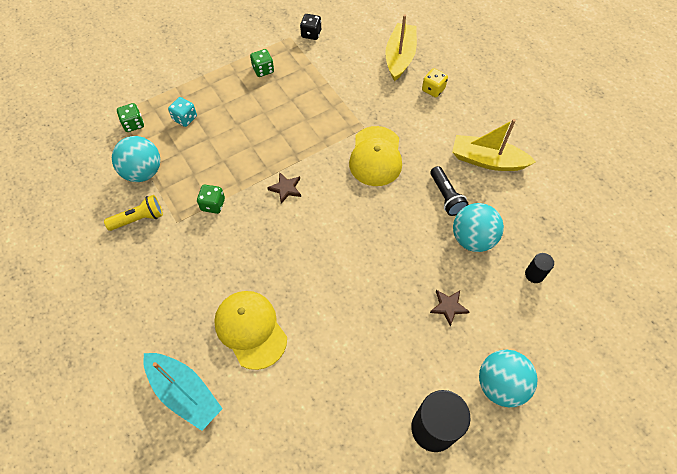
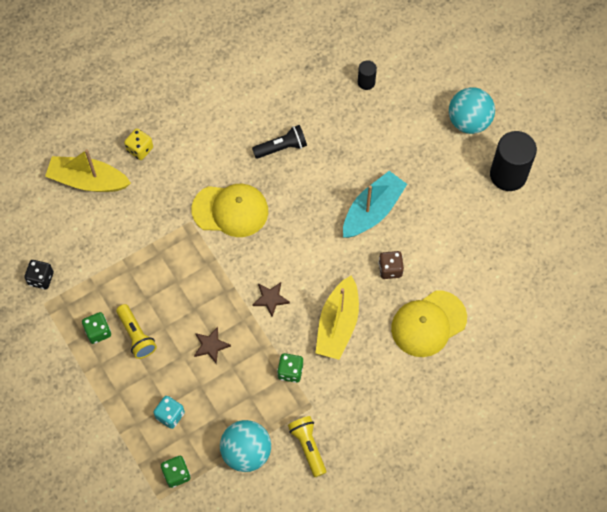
camera: 90 degrees left, 5 degrees up
turquoise boat [143,353,223,431] -> turquoise boat moved to [343,171,407,238]
brown star [430,290,470,326] -> brown star moved to [194,327,231,363]
yellow boat [452,119,536,171] -> yellow boat moved to [316,275,359,360]
turquoise ball [453,203,504,252] -> none
none -> yellow flashlight [116,304,157,359]
none -> brown dice [378,251,404,279]

